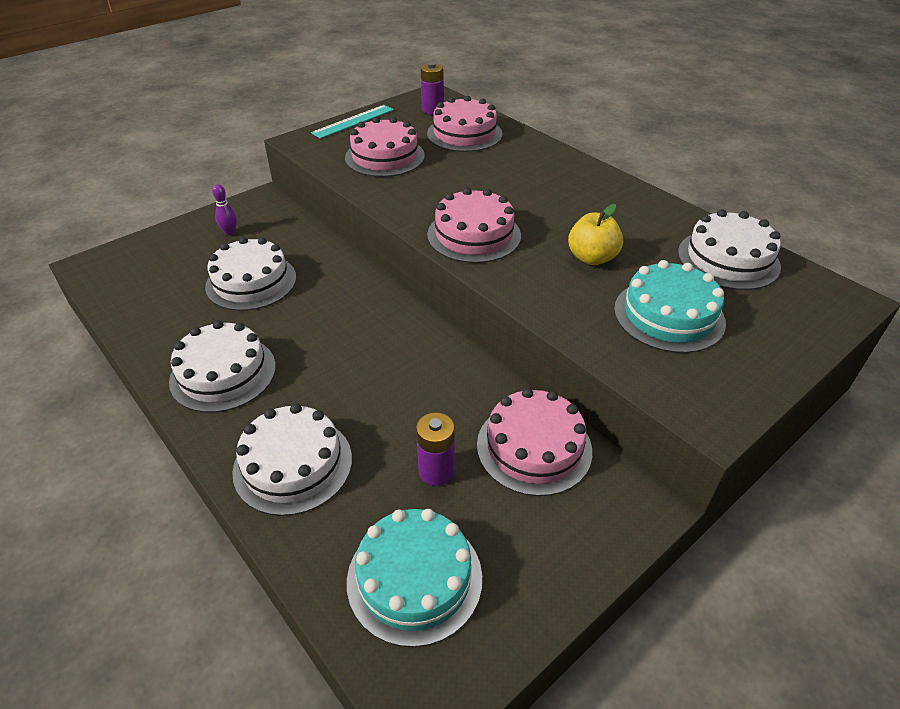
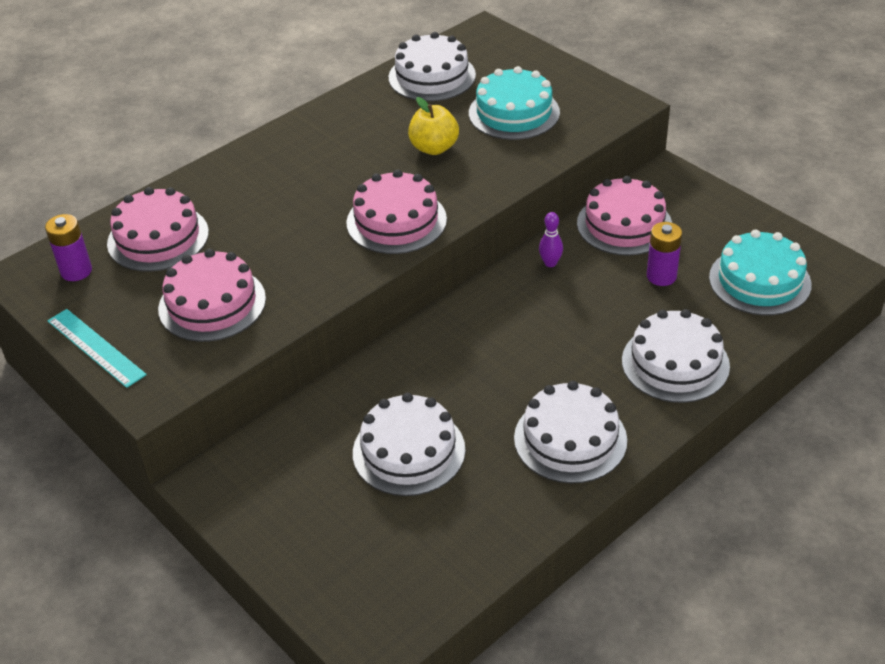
camera: 90 degrees left, 0 degrees up
purple bowling pin [212,184,237,235] -> purple bowling pin moved to [539,212,563,267]

